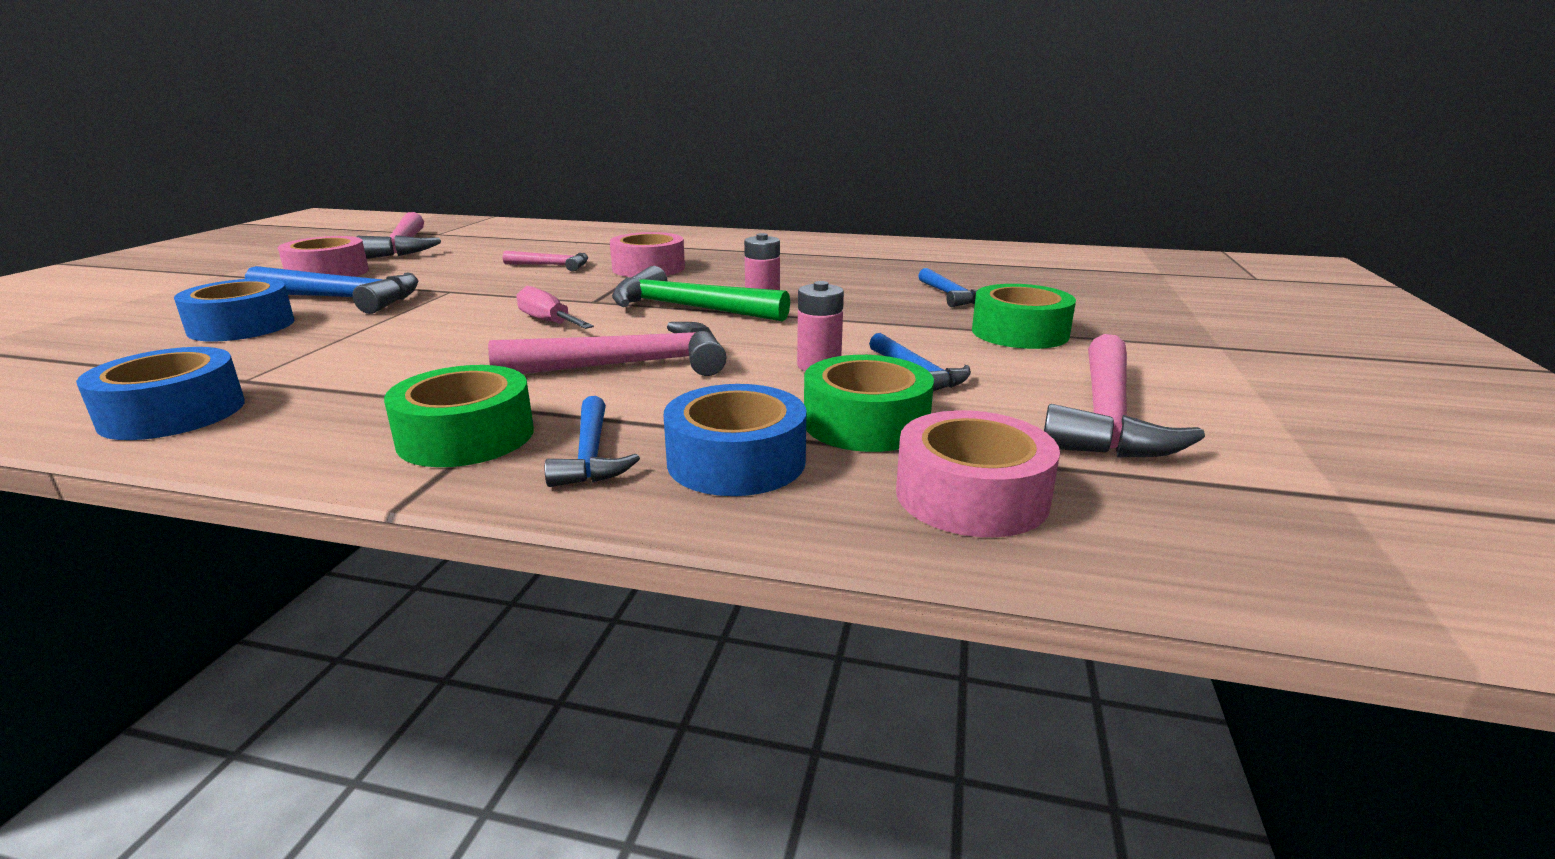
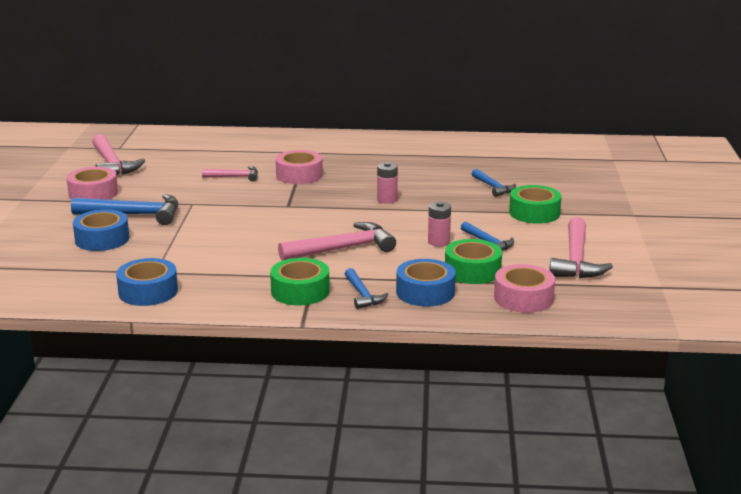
camera: 10 degrees left, 0 degrees up
pink screwdriver [517,286,594,329] -> none
green hammer [612,266,790,321] -> none

